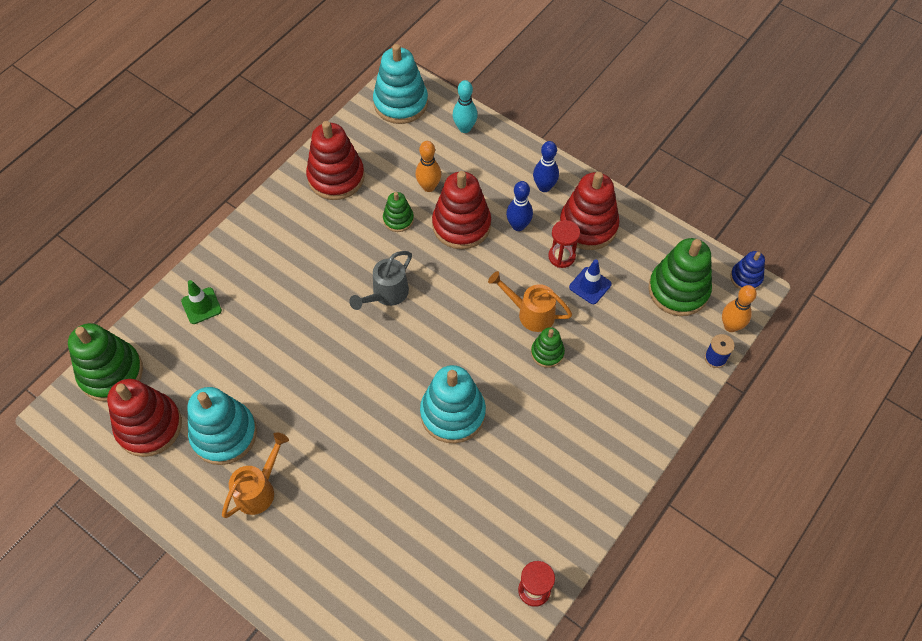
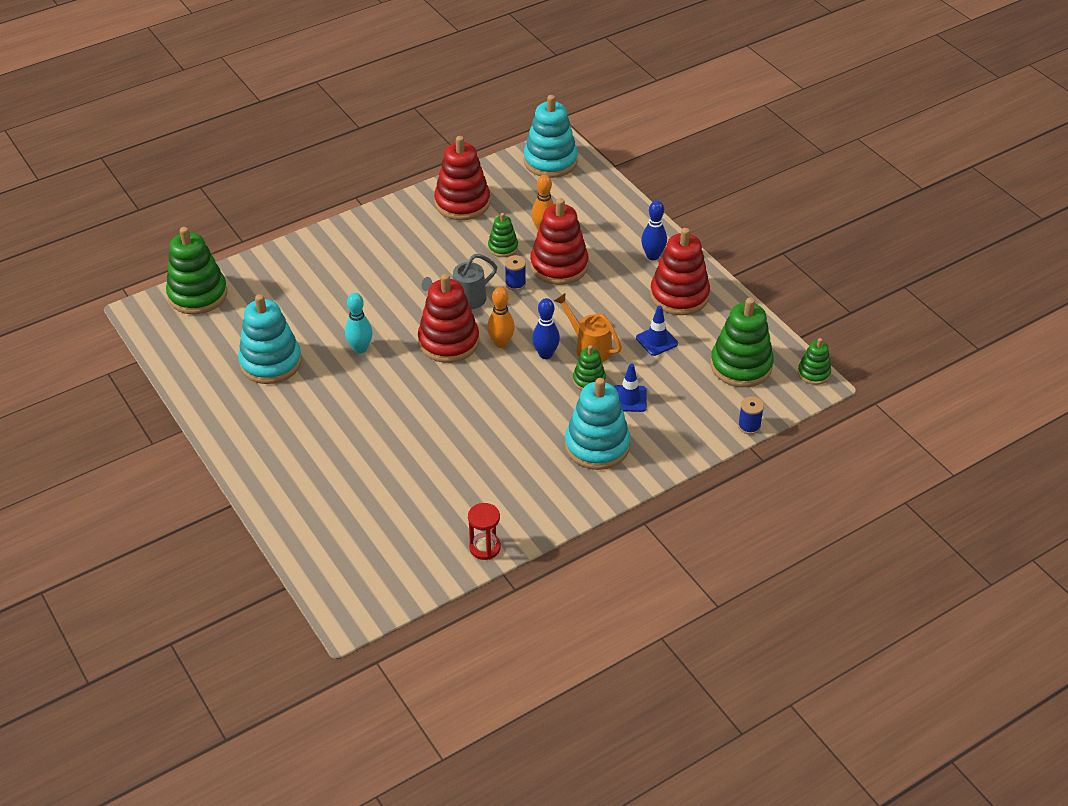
camera: 20 degrees right, 15 degrees down
red stacking toy [107,379,182,457] -> red stacking toy moved to [418,274,479,363]
green traffic cone [181,280,222,324] -> none
orange watering can [222,432,289,518] -> none
turquoise stacking toy [420,365,486,443] -> turquoise stacking toy moved to [565,378,630,470]
turquoise bowling pin [452,80,478,133] -> turquoise bowling pin moved to [345,293,373,354]
blue bowling pin [506,181,533,231] -> blue bowling pin moved to [532,298,560,359]
red hourglass [548,220,580,268] -> none
orange bowling pin [722,285,757,332] -> orange bowling pin moved to [487,287,515,348]
blue stacking toy [730,251,765,289] -> green stacking toy [798,338,831,385]
none -> blue spool [505,255,526,291]
none -> blue traffic cone [614,363,647,412]

